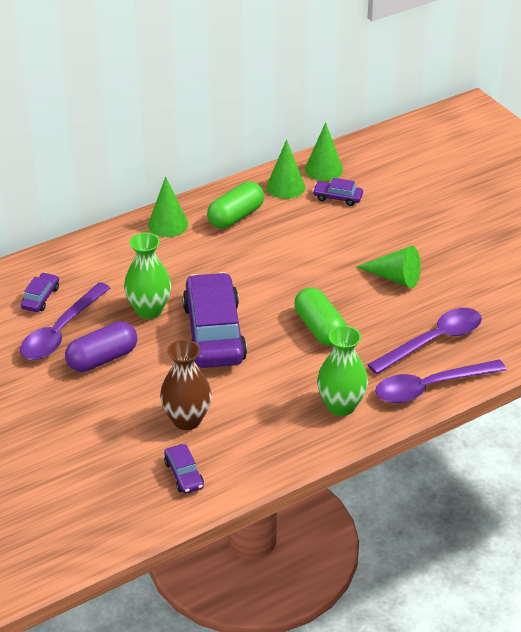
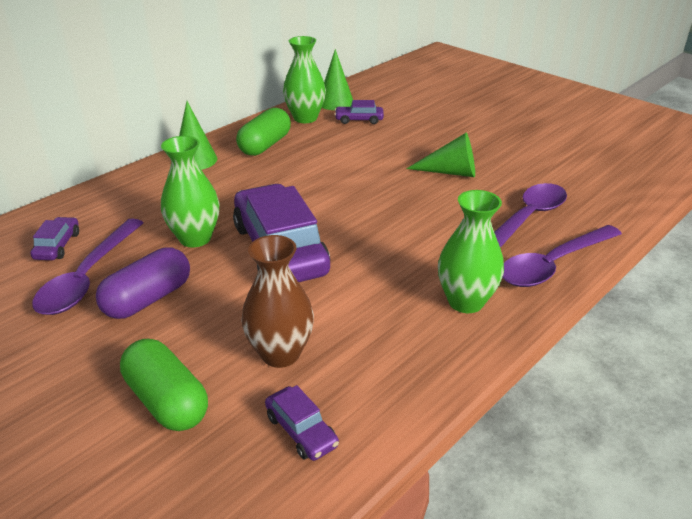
camera: 15 degrees left, 5 degrees down
green cone [266,140,305,199] -> green vase [283,36,326,123]
green capsule [294,287,347,346] -> green capsule moved to [120,339,208,431]

